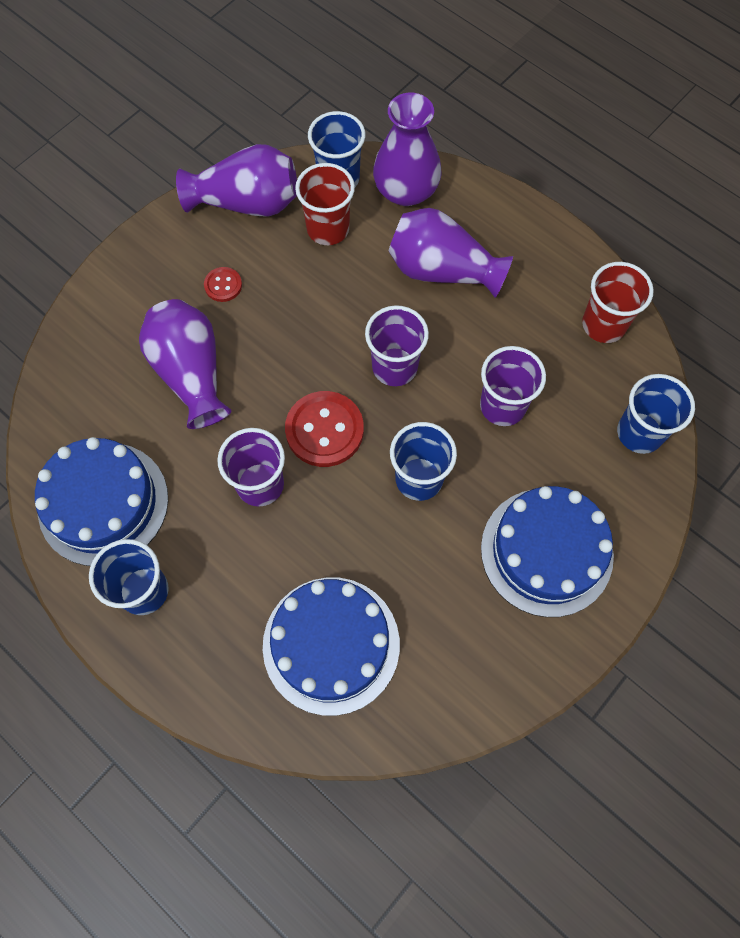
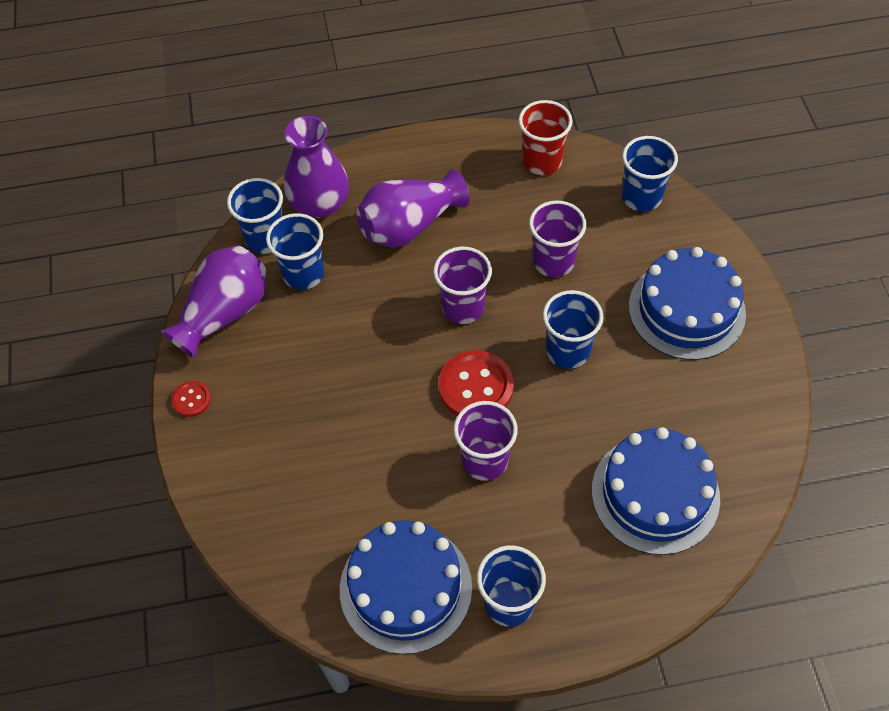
camera: 50 degrees left, 10 degrees down
purple vase [139,299,231,429] -> none
red button [204,267,242,302] -> red button moved to [172,381,211,417]
red cup [295,163,355,245] -> blue cup [266,213,324,290]

